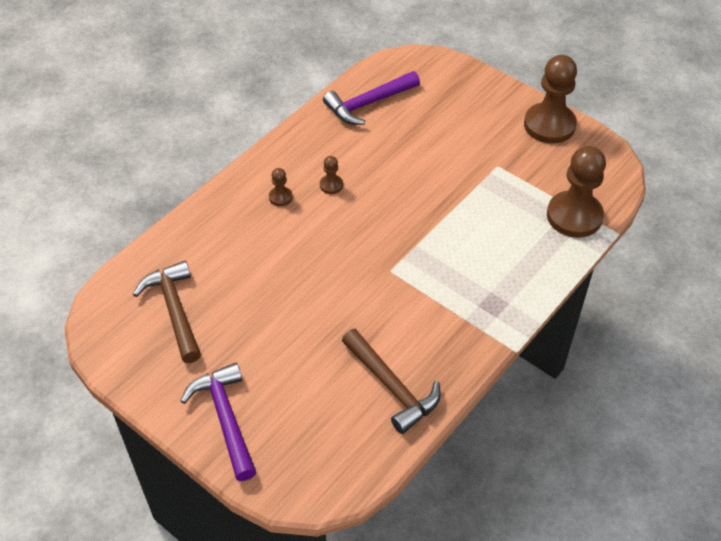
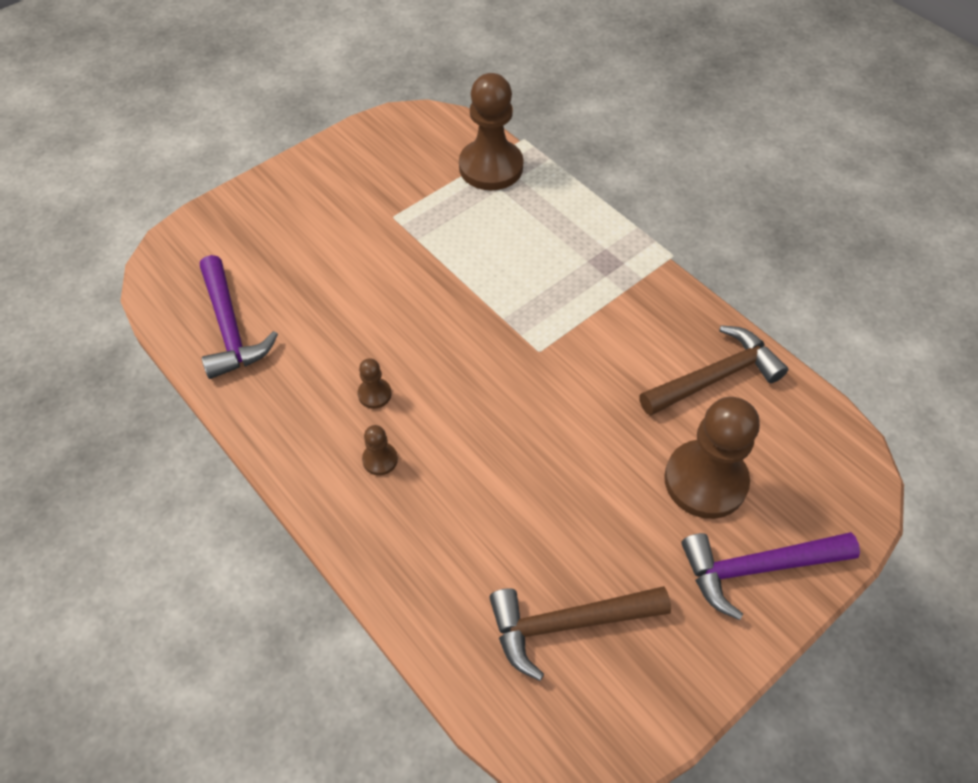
camera: 80 degrees left, 5 degrees up
brown pawn [524,55,577,144] -> brown pawn moved to [664,397,760,519]

